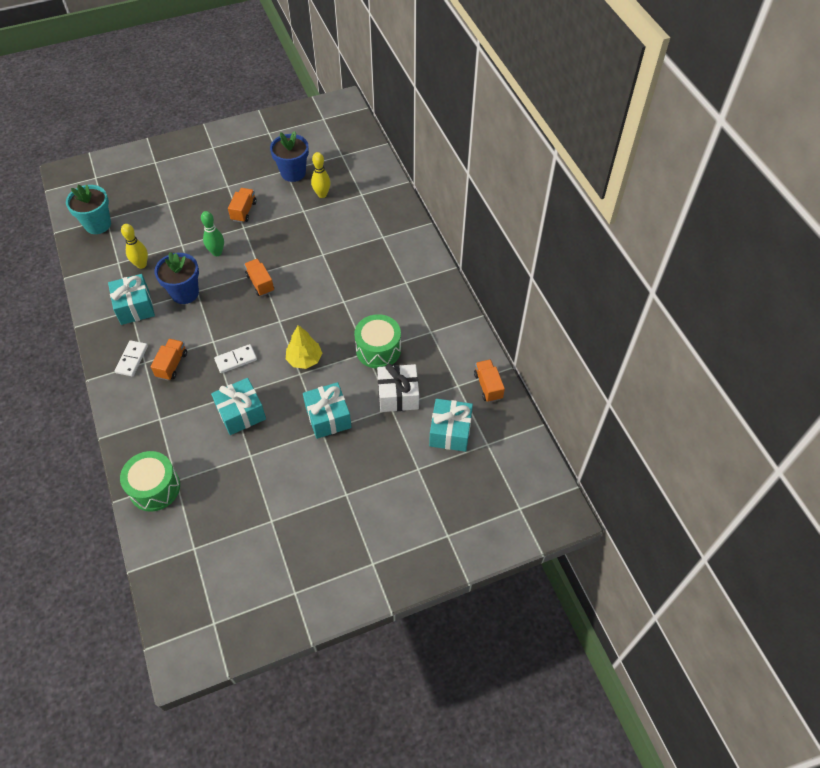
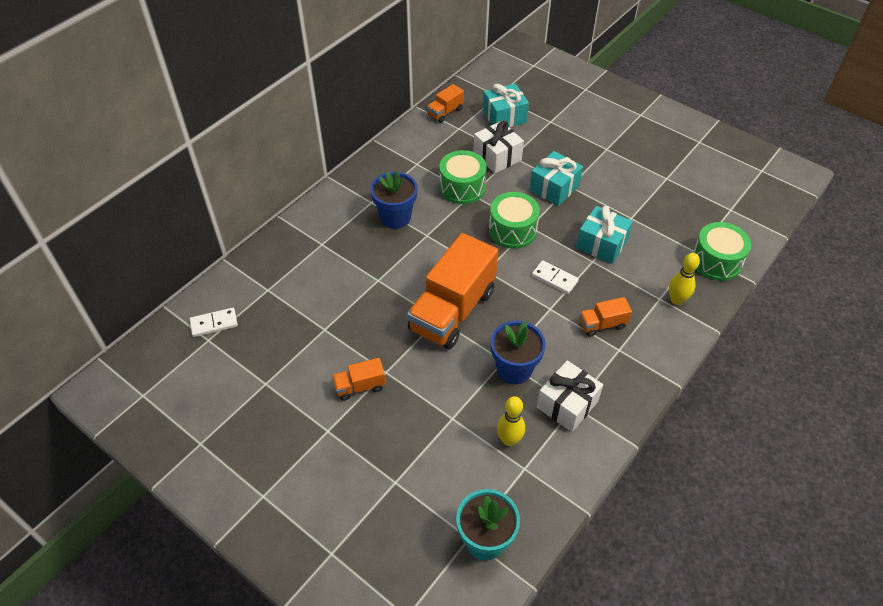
camera: 120 degrees left, 5 degrees down
turquoise gift [108,274,155,325] -> white gift [537,360,603,432]
white domino [115,340,148,377] -> white domino moved to [190,308,238,337]
green bowling pin [201,211,224,256] -> none
orange truck [244,259,274,296] -> orange truck [407,233,498,349], size x2.22
blue flower pot [270,131,309,182] -> blue flower pot moved to [370,171,417,229]
yellow tree [286,325,322,369] -> green drum [489,192,540,249]
yellow bowling pin [311,152,331,198] -> yellow bowling pin moved to [669,253,700,305]

